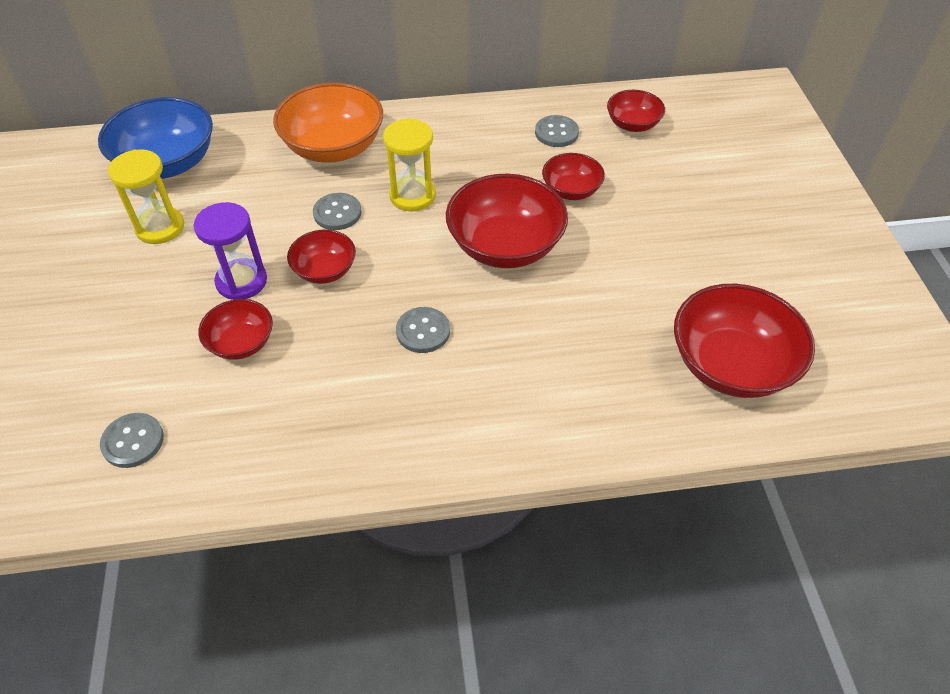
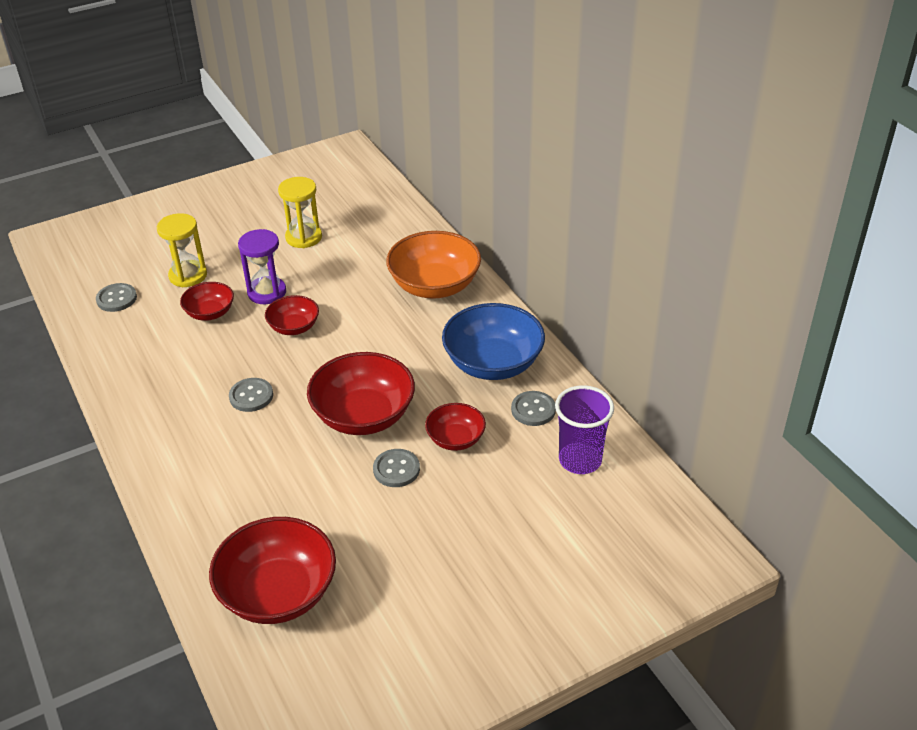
camera: 70 degrees right, 10 degrees down
blue bowl [98,97,213,179] -> blue bowl moved to [442,303,545,380]
grey button [313,193,361,230] -> grey button moved to [373,449,420,487]
yellow hourglass [383,118,436,211] -> yellow hourglass moved to [157,213,207,287]
red bowl [607,90,665,132] -> purple cup [555,385,614,474]

